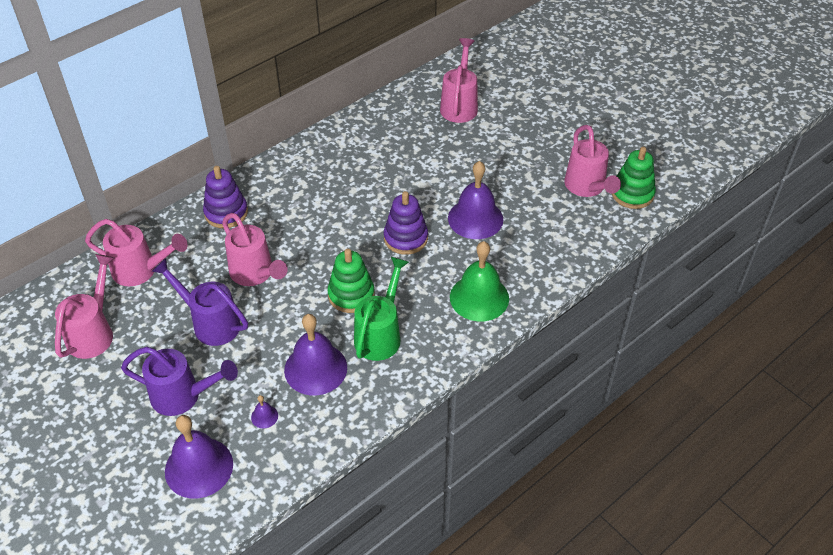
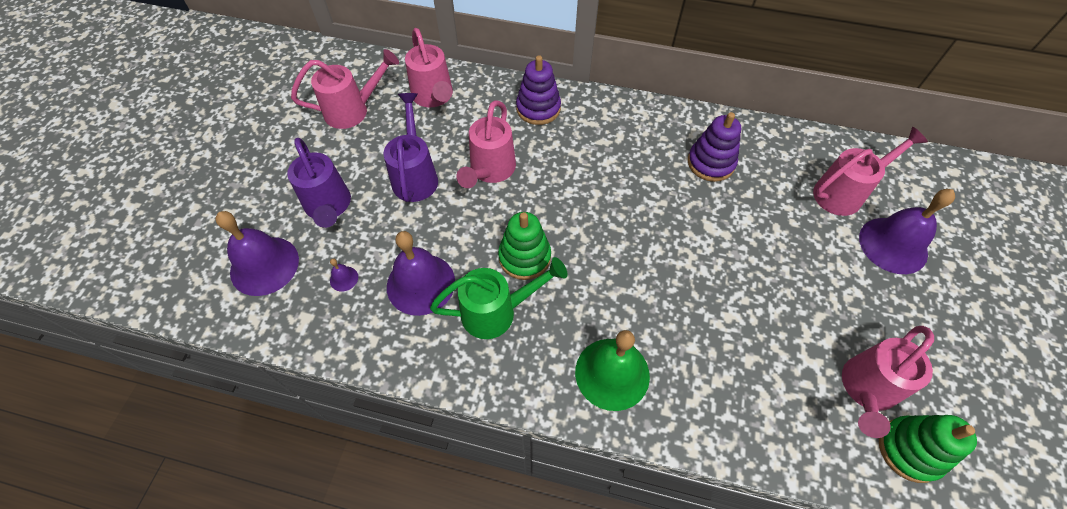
camera: 55 degrees right, 10 degrees up
purple stacking toy [384,191,428,255] -> purple stacking toy moved to [688,112,741,182]
purple bell [448,161,503,239] -> purple bell moved to [859,189,955,274]

